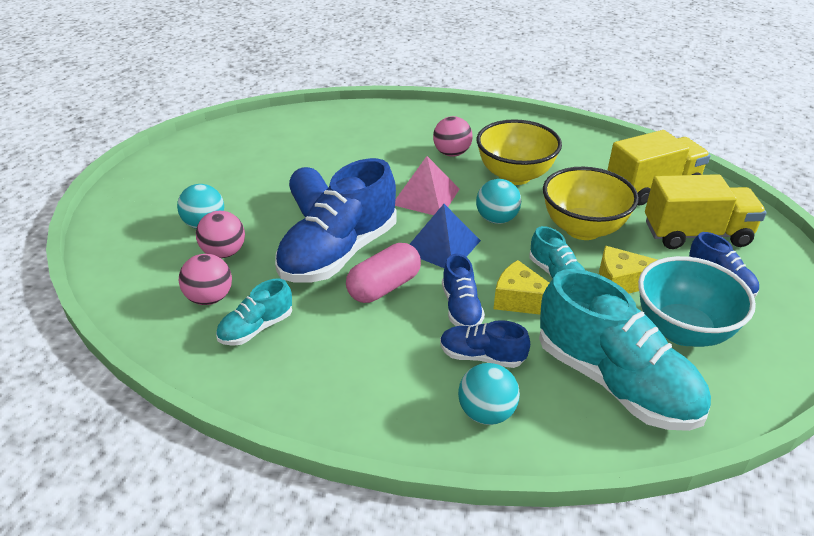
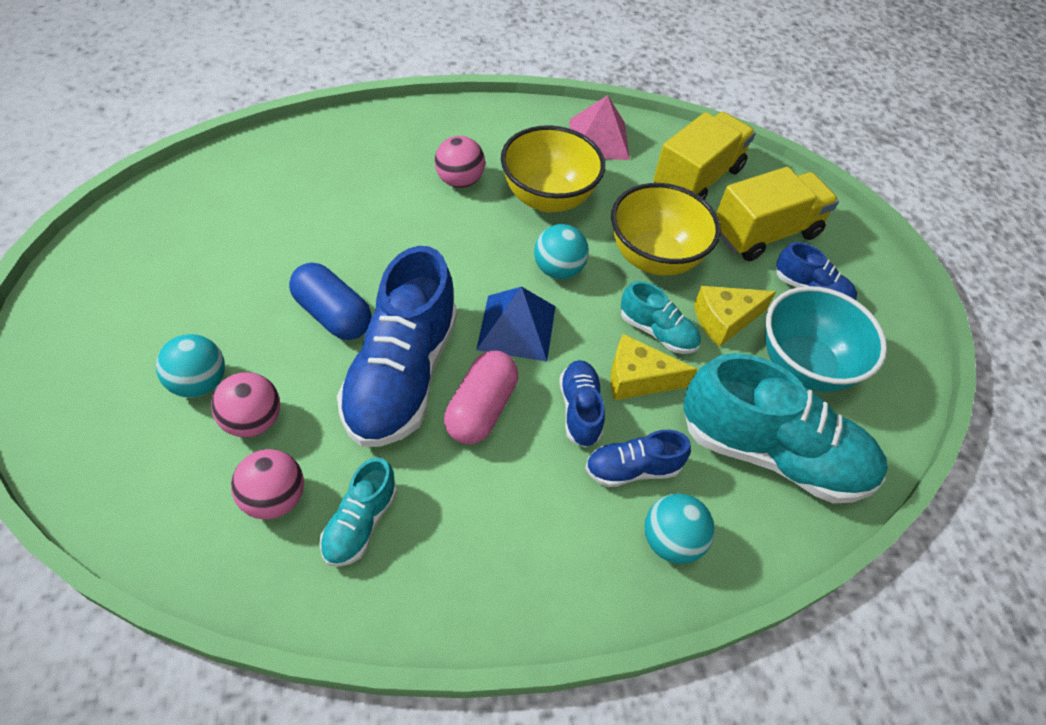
camera: 30 degrees left, 15 degrees up
pink pyramid [395,156,459,215] -> pink pyramid moved to [569,95,630,160]
blue shoe [442,254,485,327] -> blue shoe turned 150 degrees counterclockwise [560,360,605,448]

